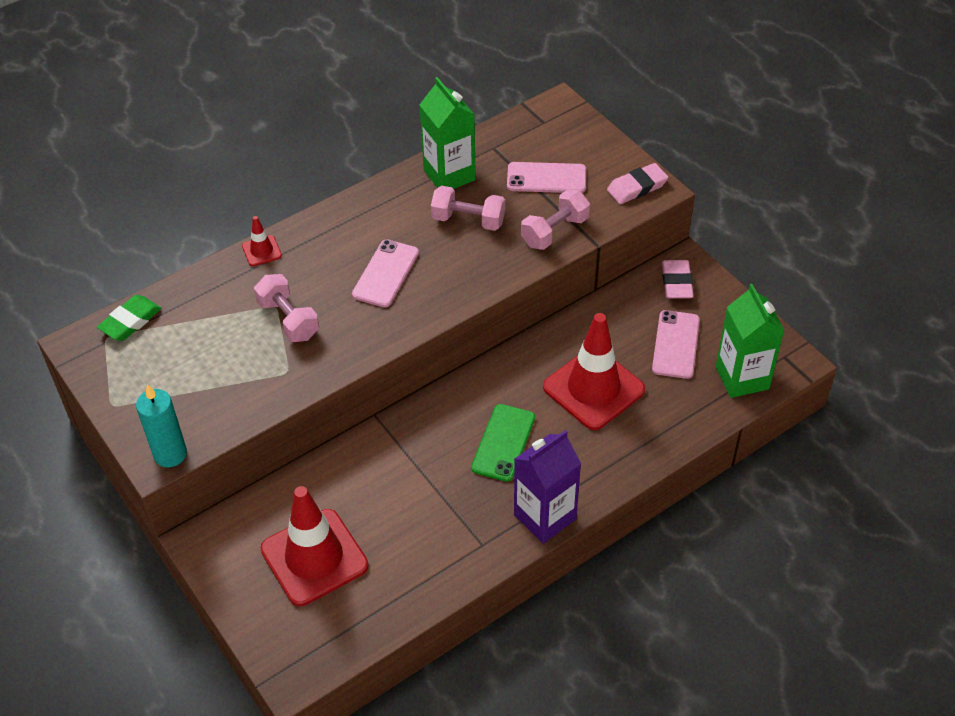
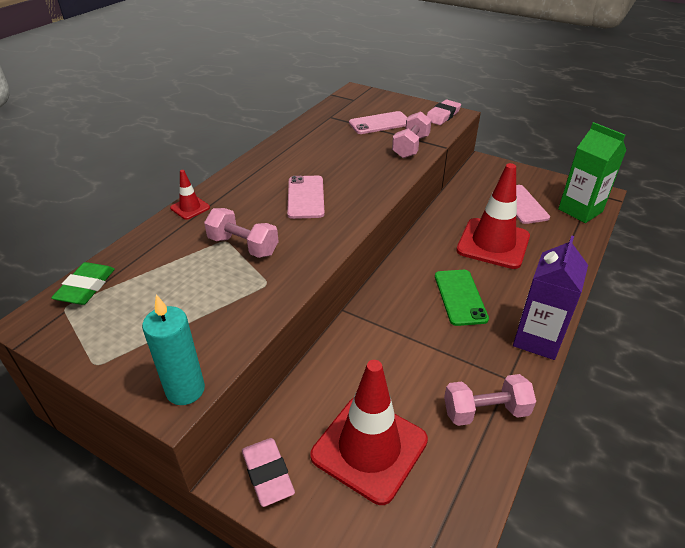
camera: 25 degrees left, 10 degrees down
green carton [419,77,476,189] -> none
pink dumbbell [431,186,505,231] -> pink dumbbell moved to [444,374,536,426]
pink eraser [662,260,694,299] -> pink eraser moved to [242,438,295,507]

